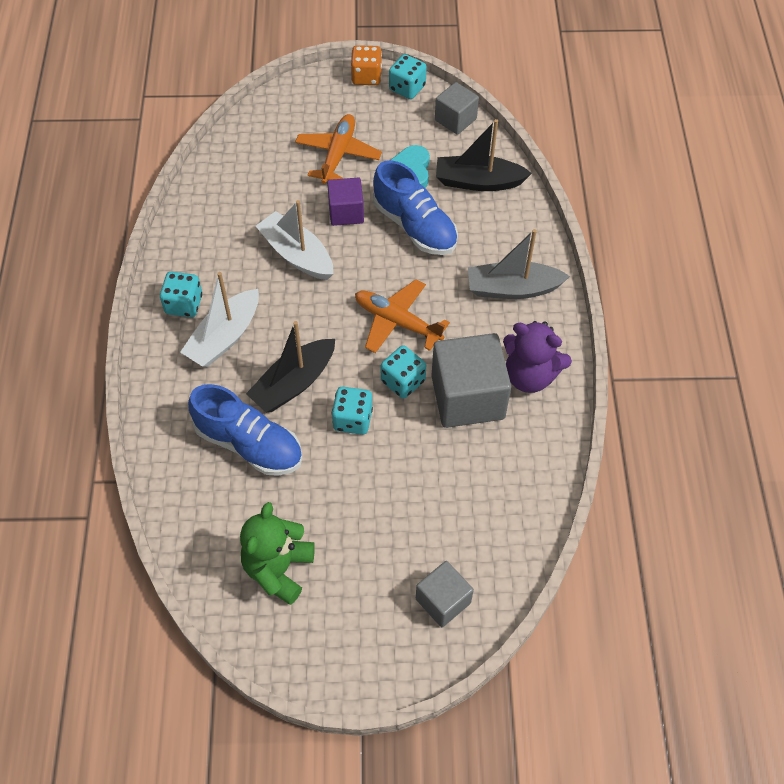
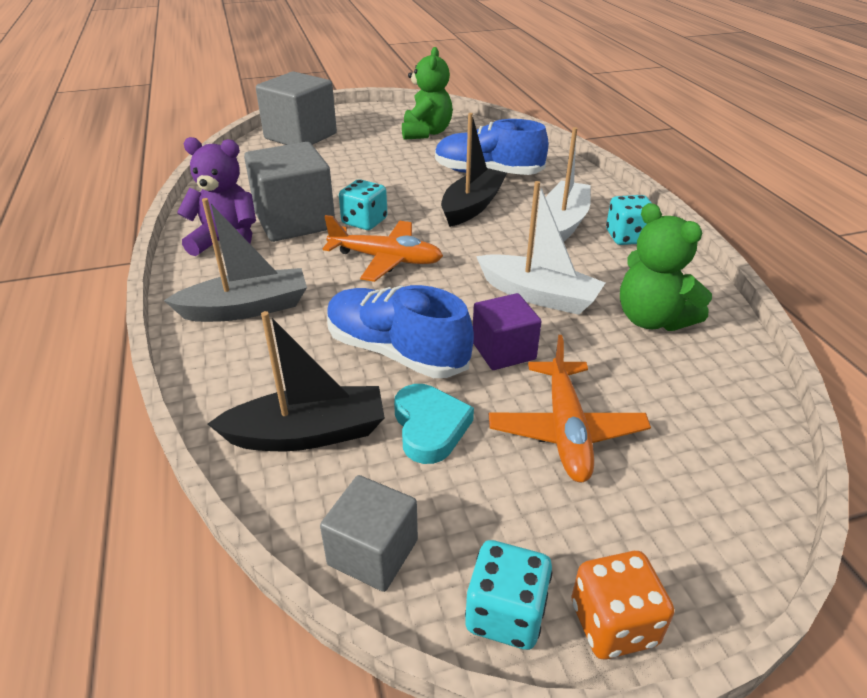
camera: 165 degrees right, 20 degrees down
turquoise dice [332,387,373,435] -> none
grey cube [416,561,474,627] -> grey cube [256,72,337,145], size x1.75
none -> green teddy bear [620,203,712,331]

